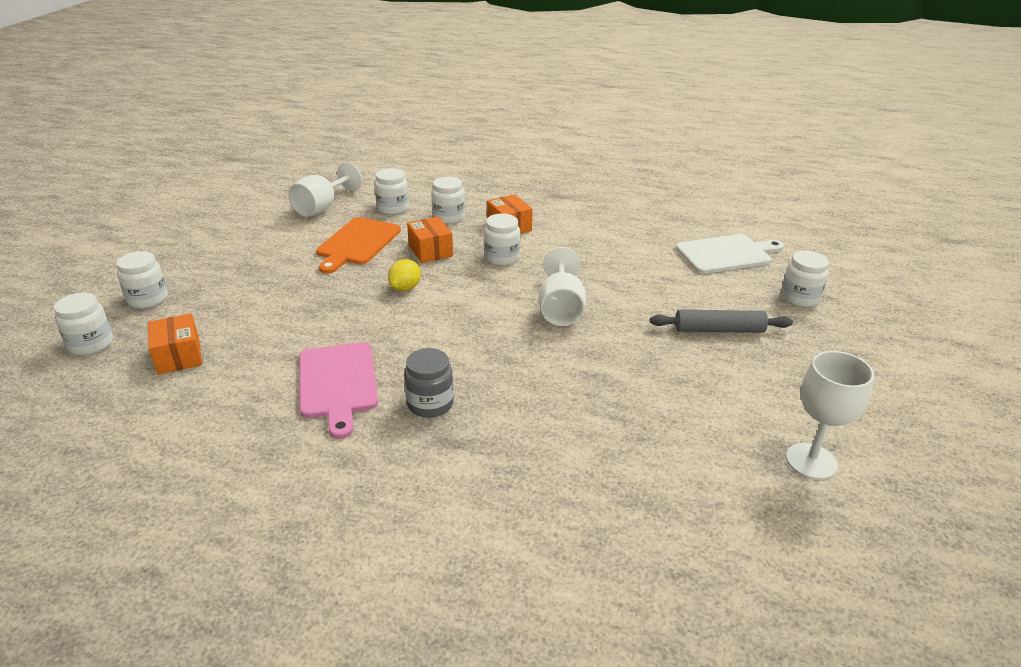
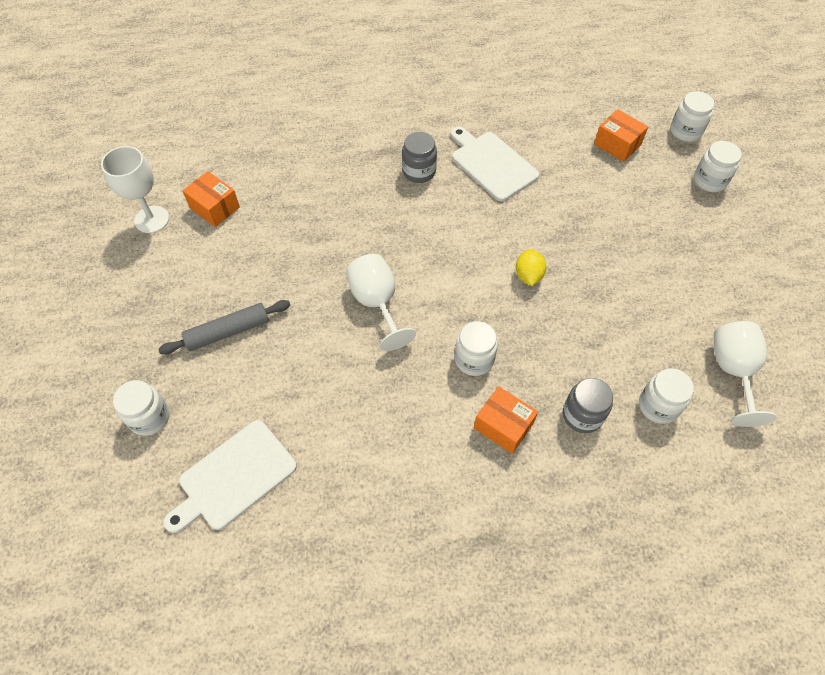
camera: 155 degrees right, 25 degrees up
pink cutting board [299,342,378,439] -> white cutting board [451,127,539,201]
orange cutting board [316,217,401,274] -> none
orange box [407,217,453,263] -> orange box moved to [182,171,240,227]
white jar [431,176,465,224] -> grey jar [563,378,613,433]

